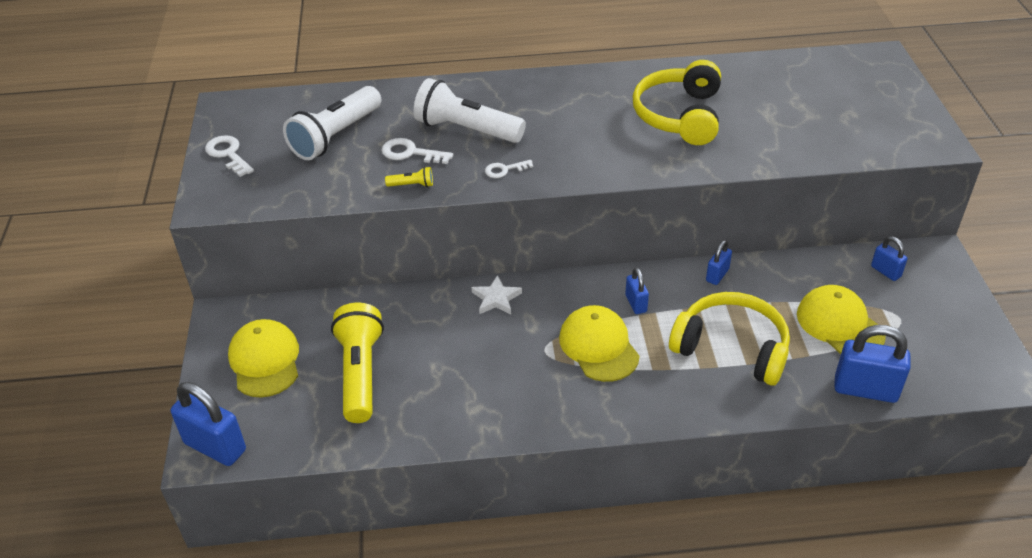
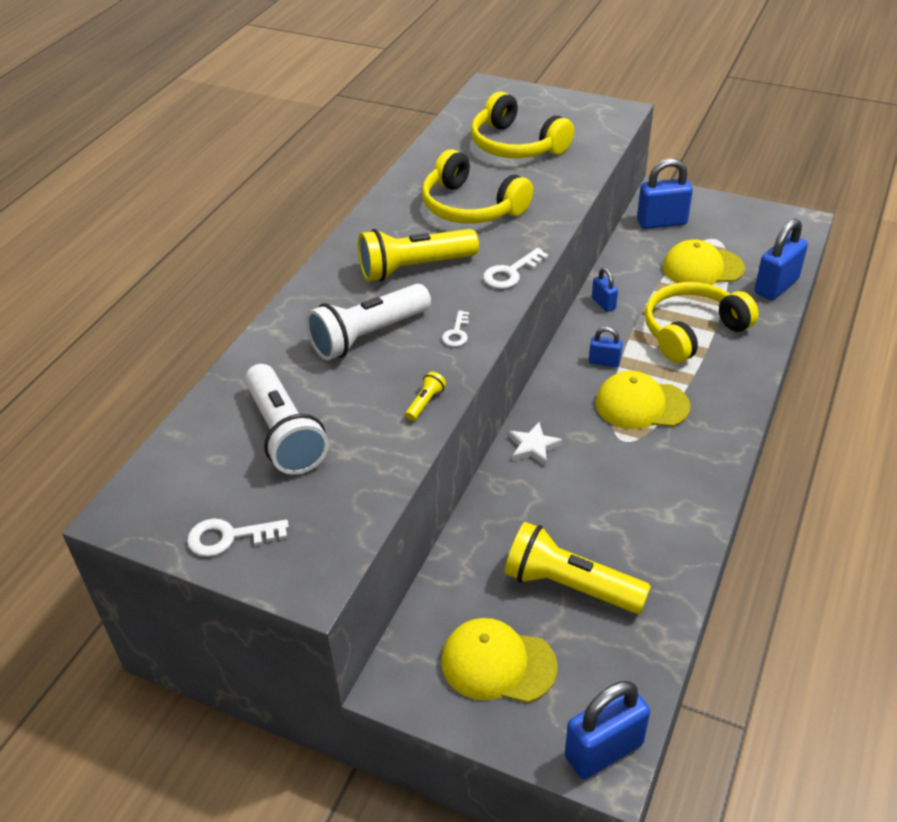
camera: 60 degrees left, 0 degrees up
white key [381,138,453,164] -> white key moved to [483,248,548,289]
blue padlock [871,236,908,281] -> blue padlock [637,158,693,229], size x1.85
none -> yellow flashlight [358,229,479,282]
none -> yellow headphones [471,92,574,158]

